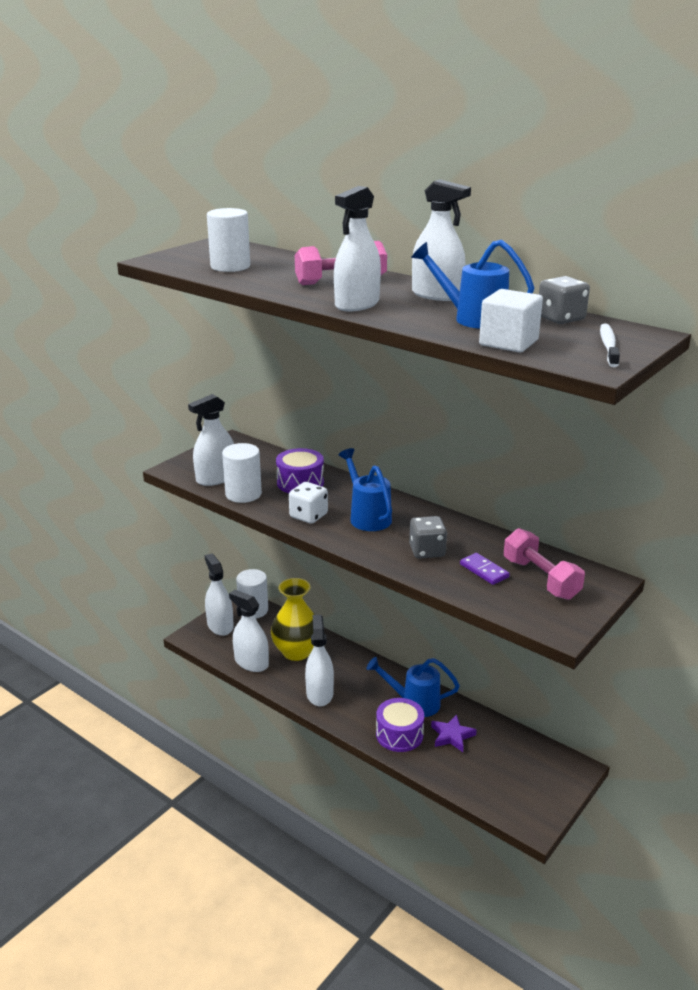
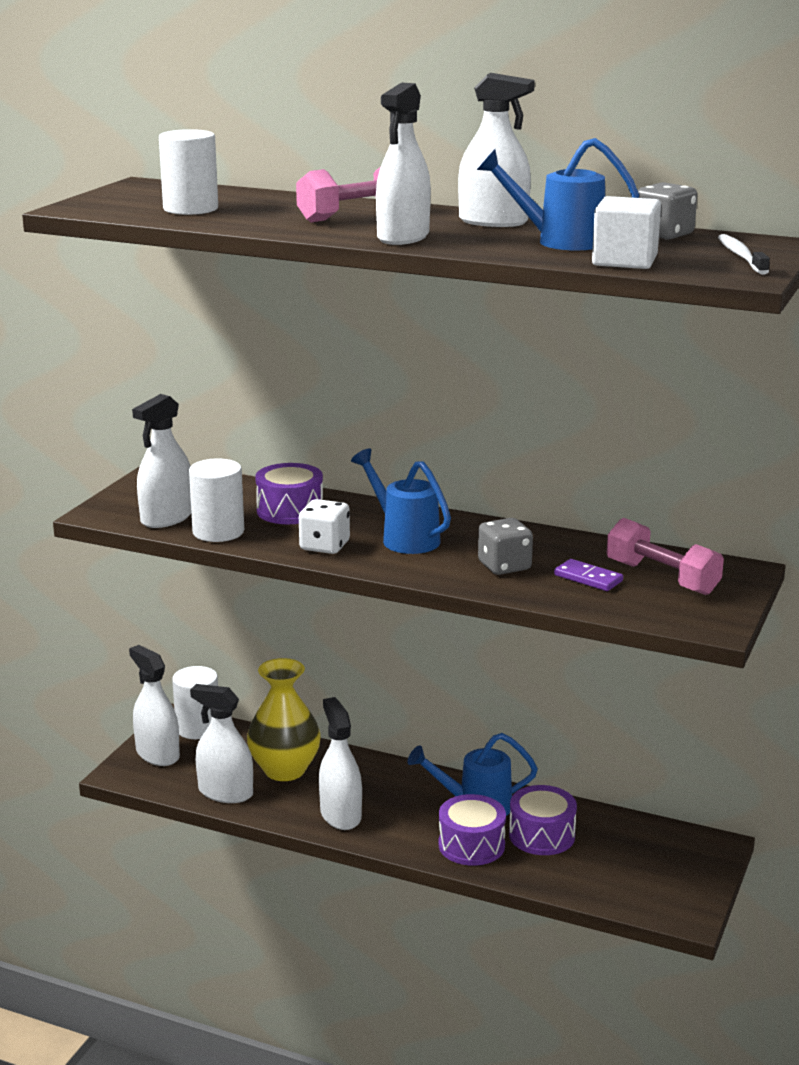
camera: 15 degrees left, 5 degrees down
purple star [431,714,477,752] -> purple drum [509,785,577,855]

